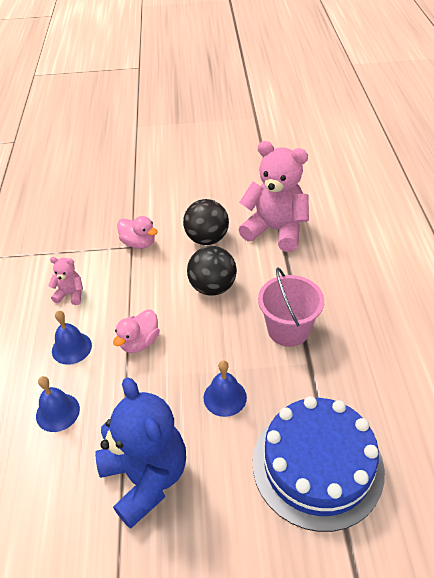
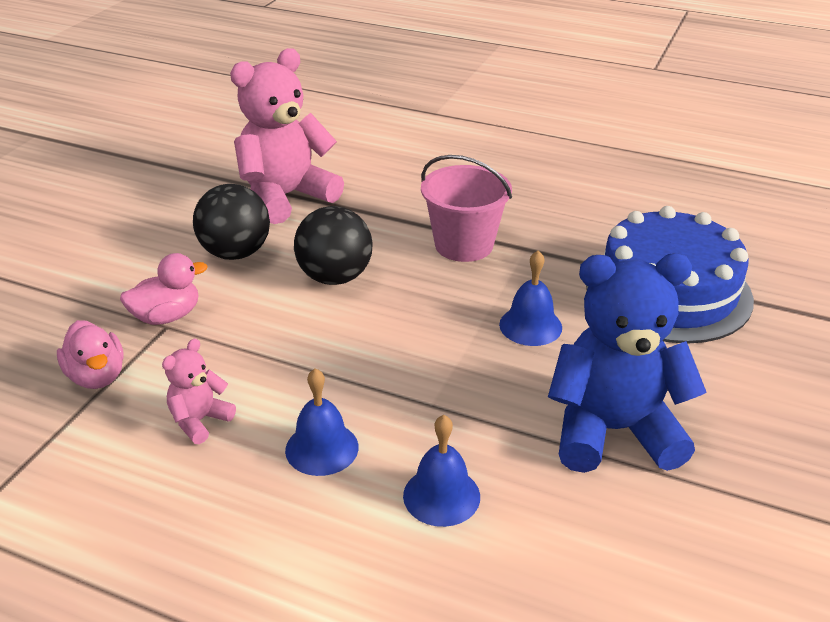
camera: 65 degrees left, 10 degrees down
pink duck [113,309,160,353] -> pink duck moved to [57,320,124,389]

